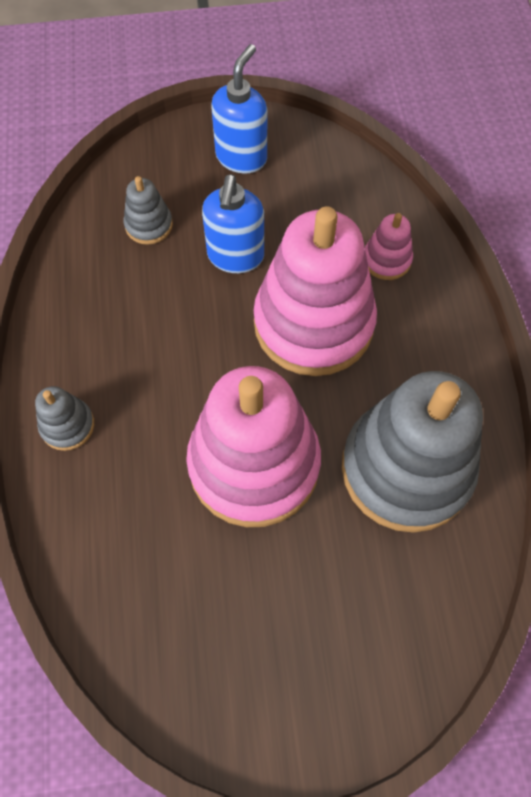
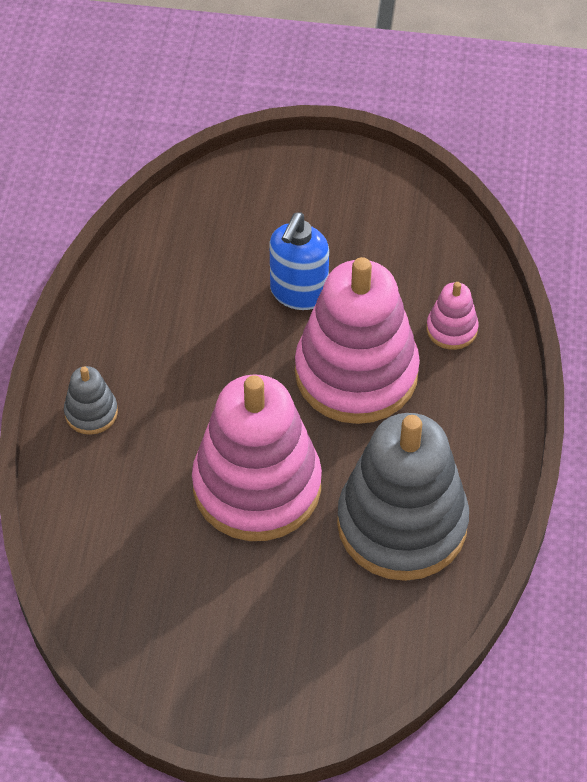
camera: 15 degrees right, 10 degrees down
grey stacking toy [124,176,173,245] -> none
blue soap dispenser [211,44,267,173] -> none

